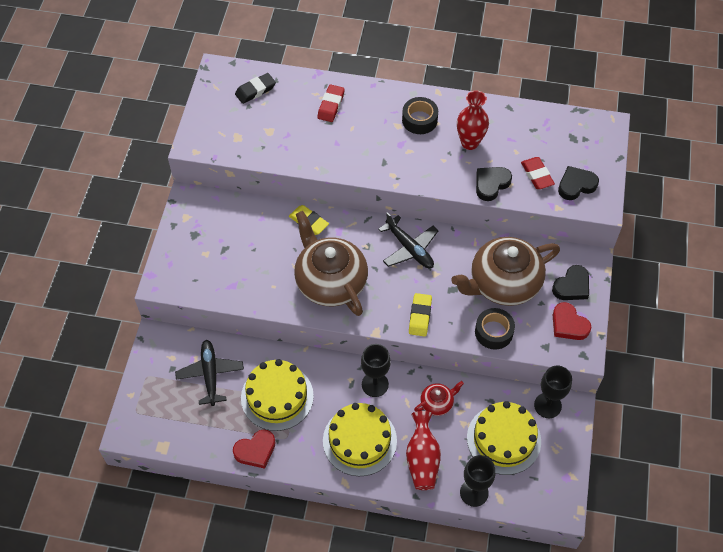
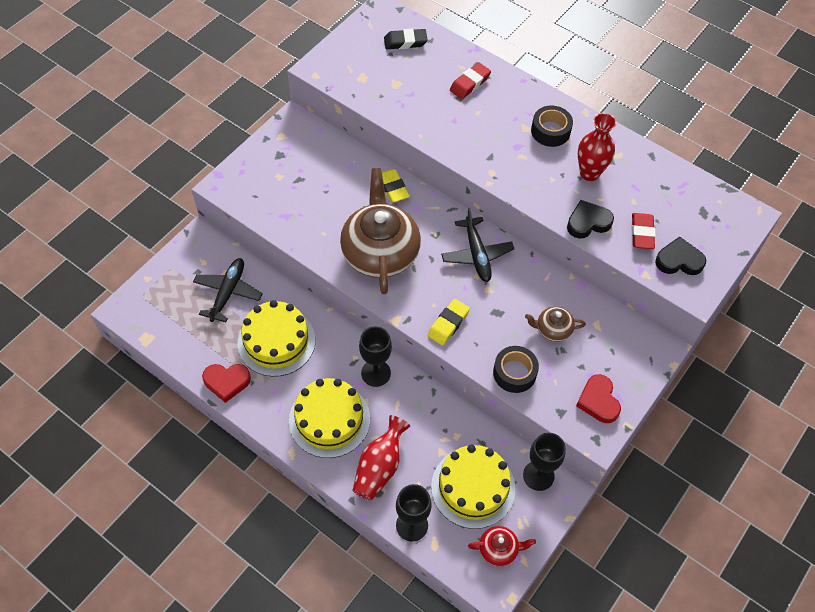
camera: 25 degrees right, 0 degrees up
red teapot [414,381,464,416] -> red teapot moved to [468,526,536,567]
brown teapot [451,237,560,306] -> brown teapot [525,307,586,342], size x0.45
black heart [552,265,589,300] -> none

